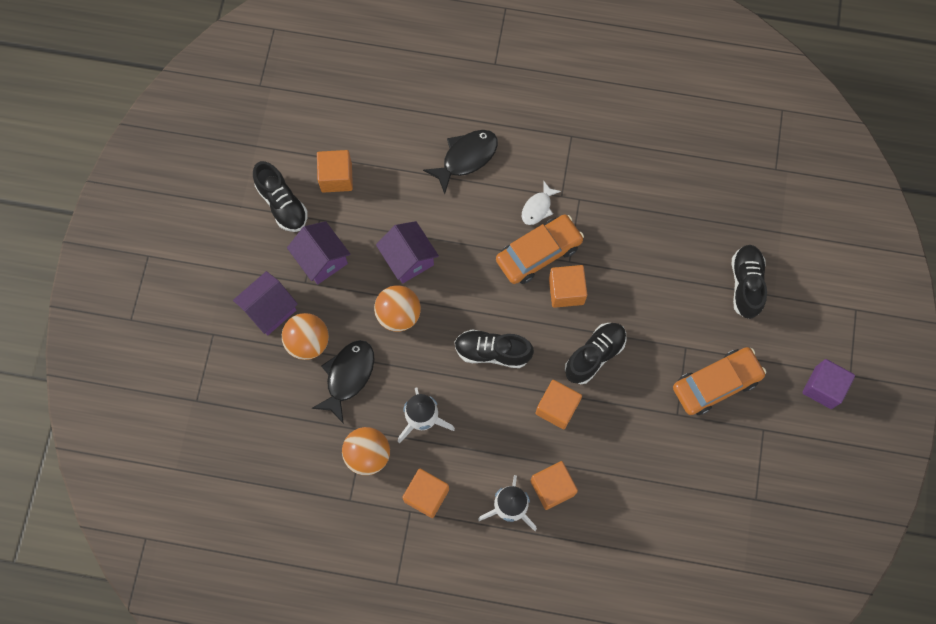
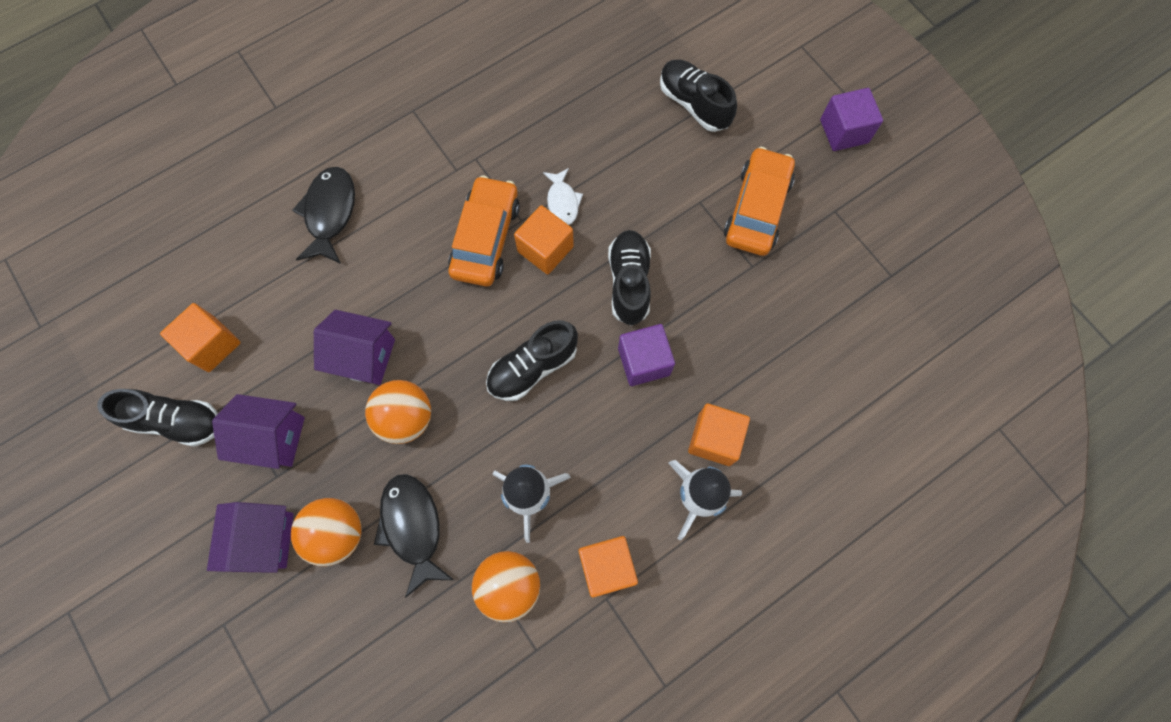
camera: 45 degrees left, 0 degrees up
white fish [522,181,561,225] -> white fish moved to [543,168,583,225]
orange cube [536,380,582,429] -> purple cube [618,324,675,386]

